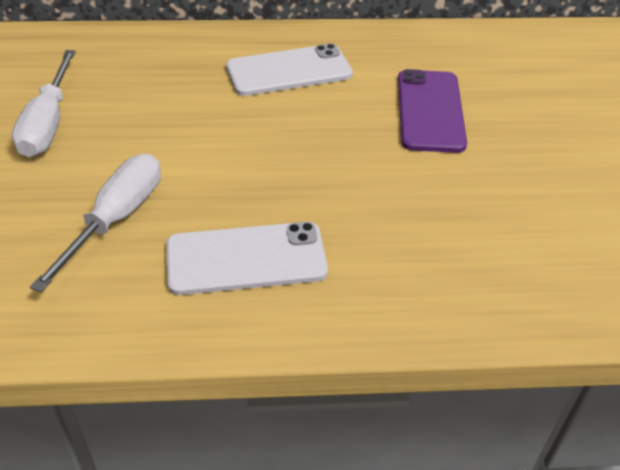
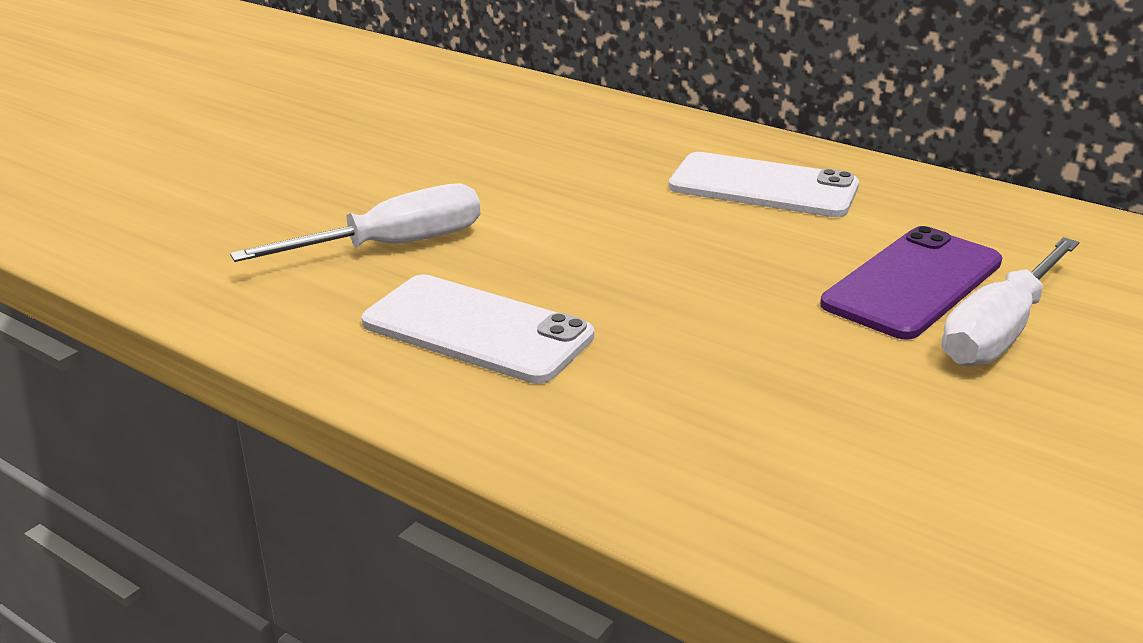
camera: 40 degrees right, 15 degrees down
white screwdriver [12,50,76,157] -> white screwdriver moved to [941,237,1079,367]

